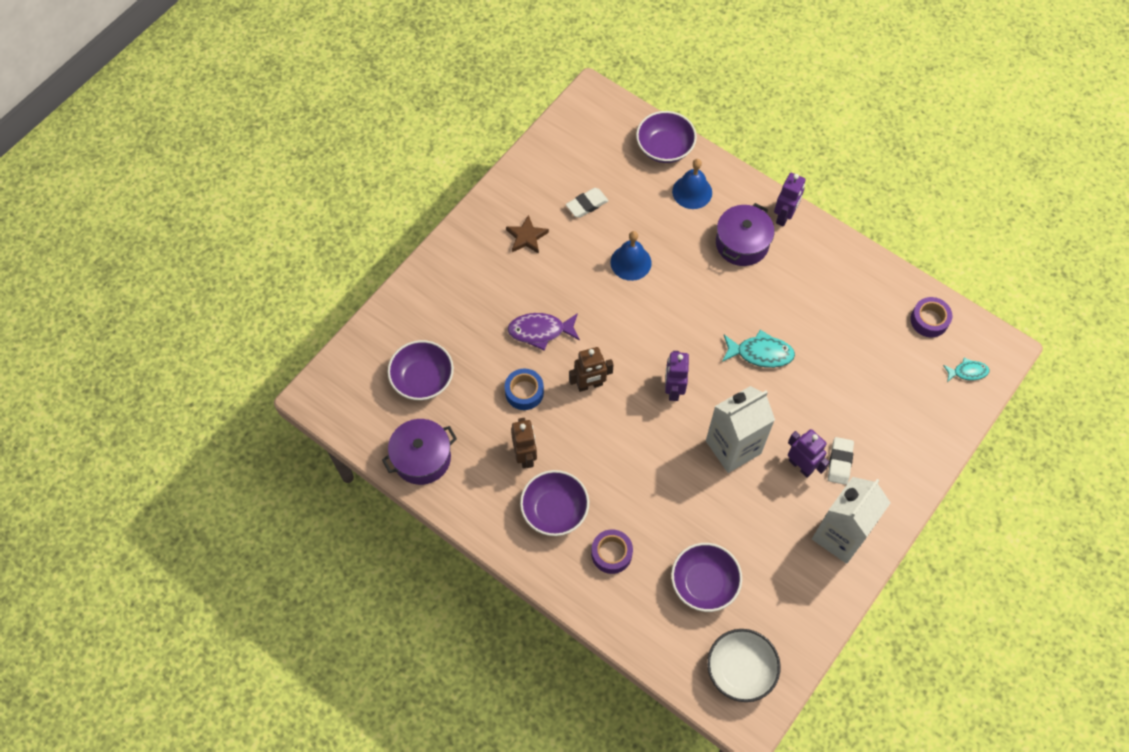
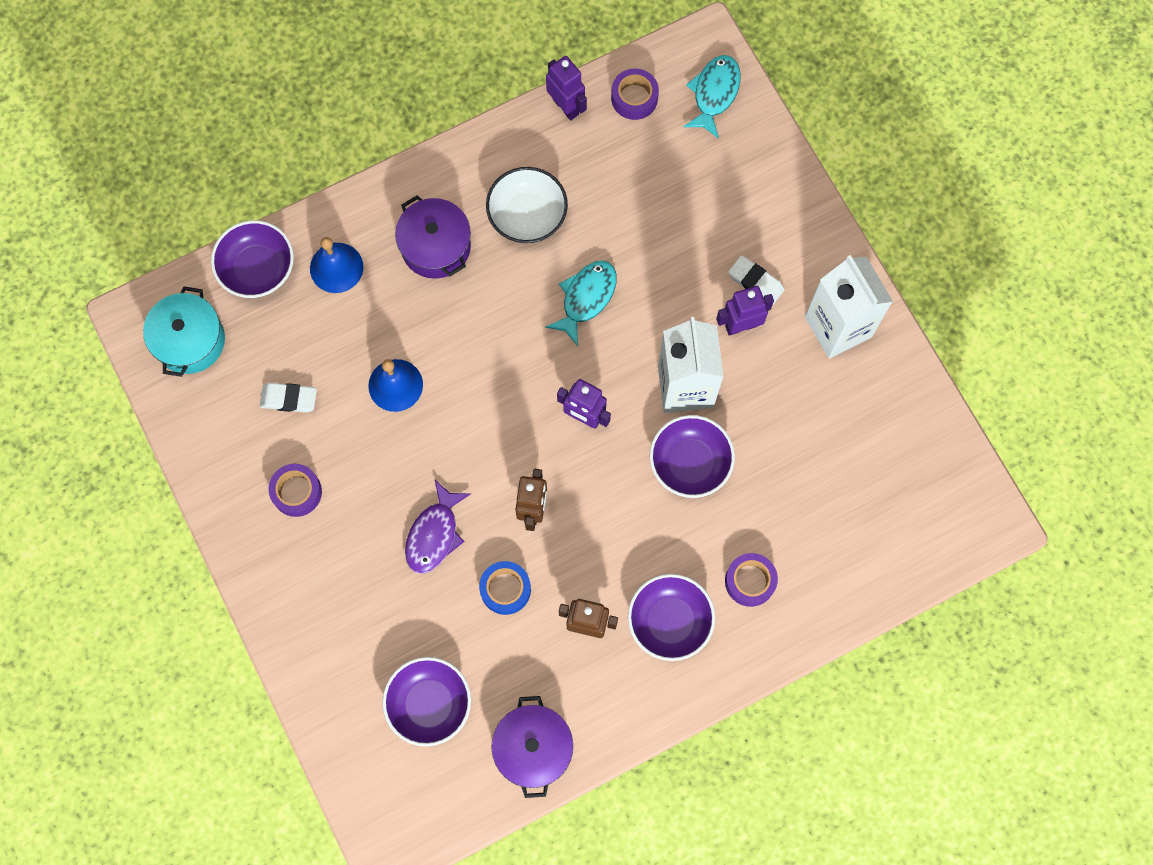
camera: 65 degrees left, 10 degrees up
brown star [506,215,549,254] -> purple tape [269,464,322,517]
white eraser [566,188,609,218] -> white eraser turned 75 degrees counterclockwise [260,383,317,413]
purple bowl [671,543,742,612] -> purple bowl moved to [650,415,735,498]
white bowl [707,629,781,702] -> white bowl moved to [486,167,568,243]
purple robot [774,173,805,227] -> purple robot moved to [546,56,587,120]
turquoise fish [943,358,989,382] -> turquoise fish [683,55,741,139], size x1.62
none -> turquoise pot [143,286,225,377]

